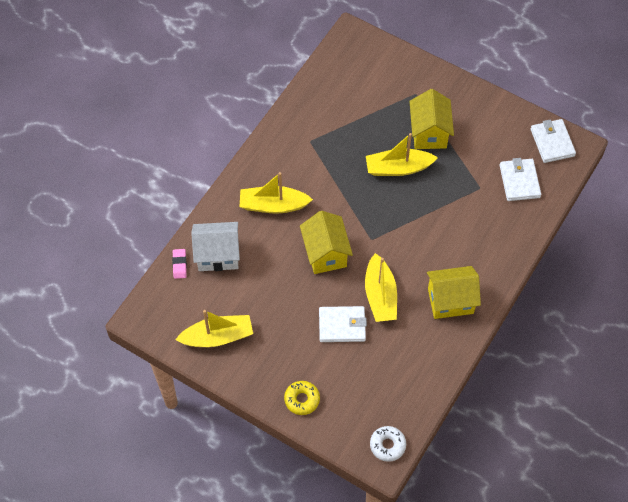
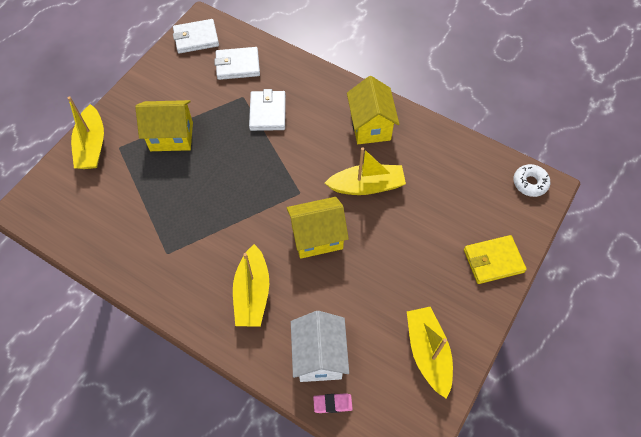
camera: 90 degrees left, 0 degrees up
yellow donut [284,381,320,415] -> yellow wallet [464,235,527,284]
white wallet [319,306,367,342] -> white wallet moved to [249,89,286,131]
yellow boat [366,133,438,176] -> yellow boat moved to [68,96,104,169]

